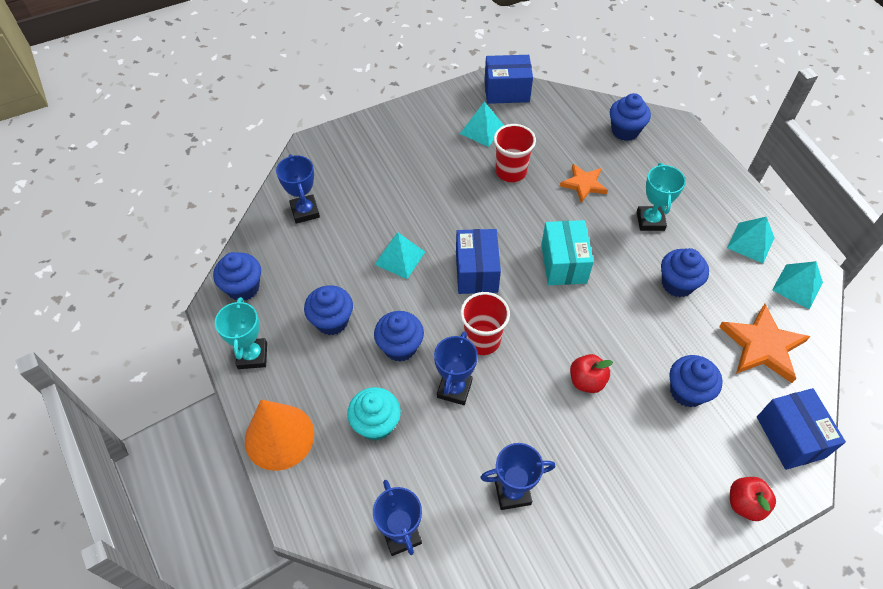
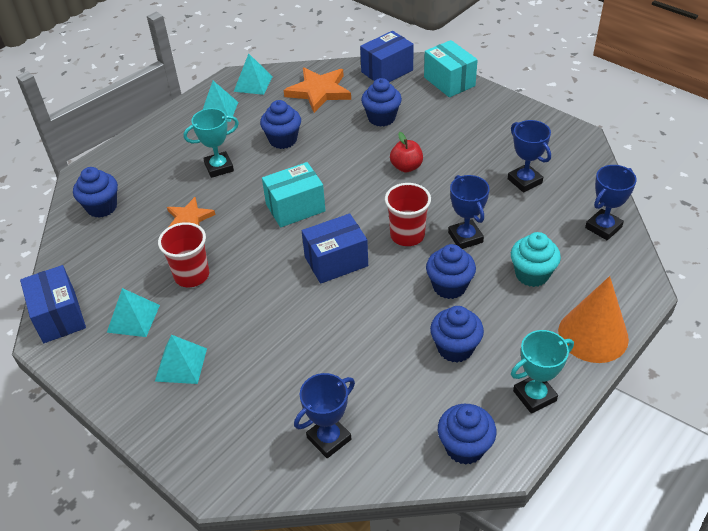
camera: 110 degrees left, 10 degrees down
turquoise pyramid [374,233,425,279] -> turquoise pyramid moved to [155,335,207,384]
blue trophy [434,331,478,405] -> blue trophy turned 75 degrees clockwise [448,175,490,249]
red apple [730,477,776,521] -> turquoise box [424,40,478,97]

